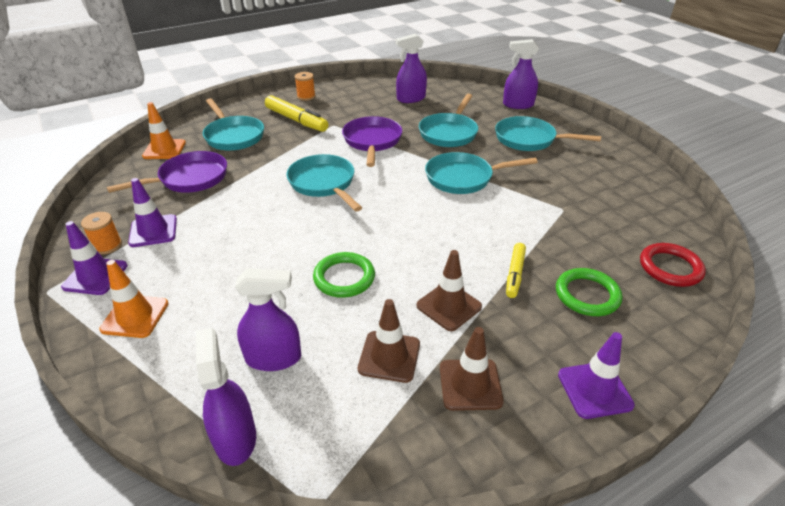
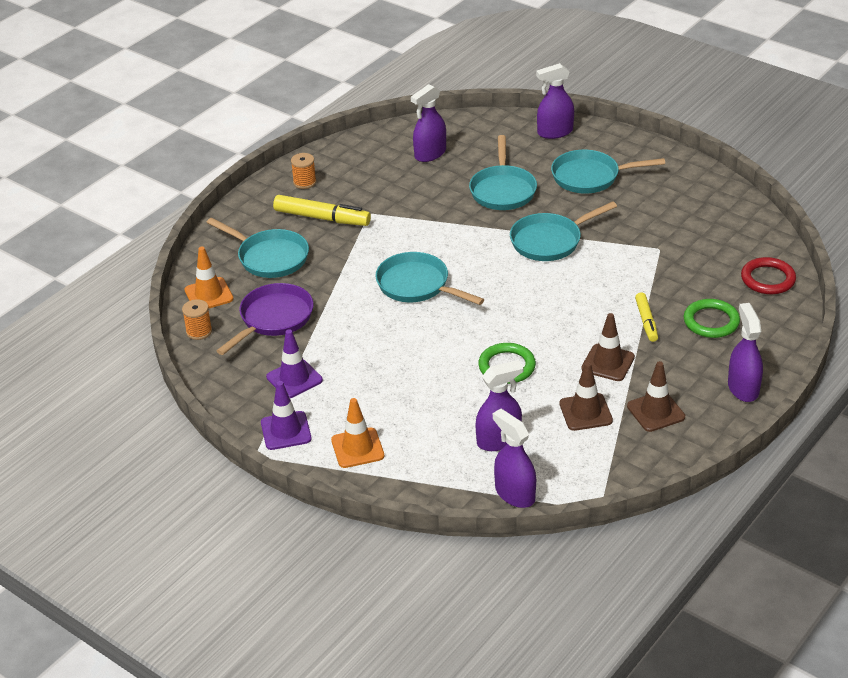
camera: 20 degrees left, 0 degrees up
orange spool [81,212,122,255] -> orange spool moved to [182,299,212,340]
purple pan [342,116,402,167] -> none
purple traffic cone [558,332,635,419] -> purple spray bottle [728,303,763,402]

